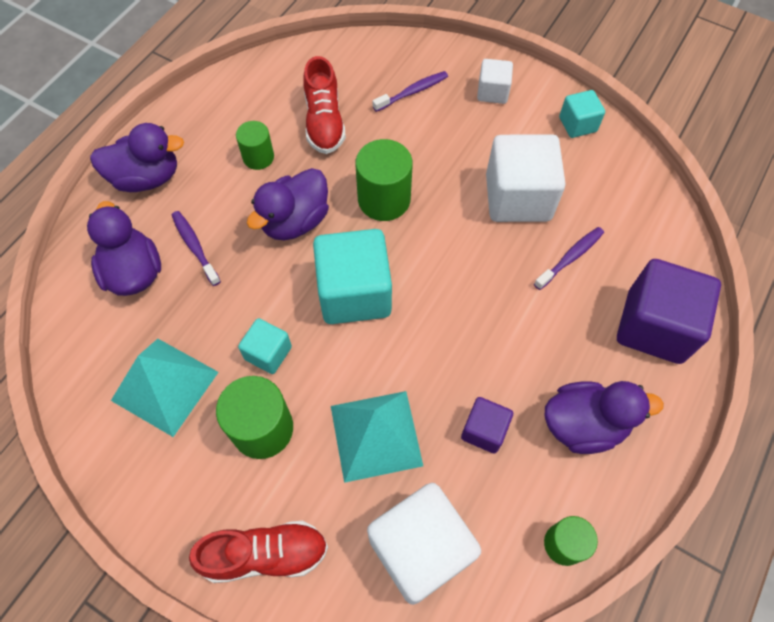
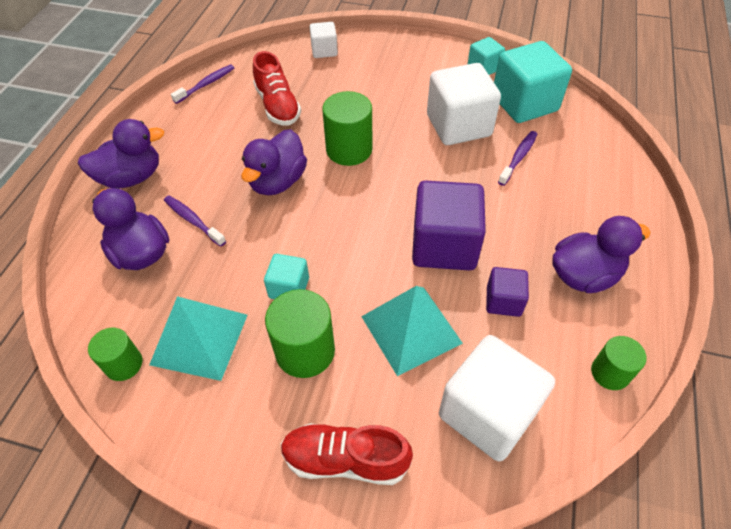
camera: 15 degrees left, 10 degrees down
red shoe [189,521,328,583] -> red shoe turned 150 degrees counterclockwise [281,423,413,485]
green cylinder [236,121,274,170] -> green cylinder moved to [88,328,142,381]
turquoise cube [313,229,392,324] -> turquoise cube moved to [494,41,572,123]
purple toothbrush [373,71,448,112] -> purple toothbrush moved to [171,64,234,104]
white cube [477,59,513,104] -> white cube moved to [309,22,338,58]
purple cube [617,259,721,364] -> purple cube moved to [412,180,486,271]

